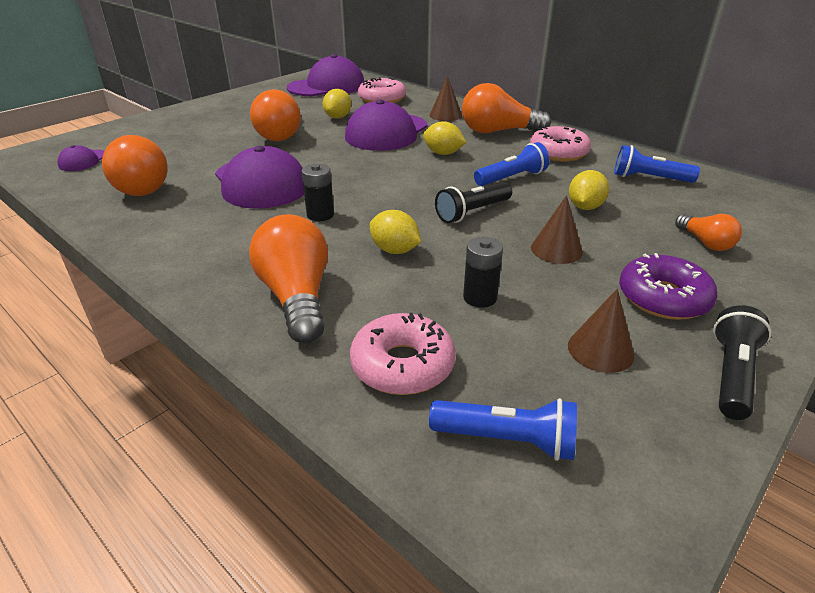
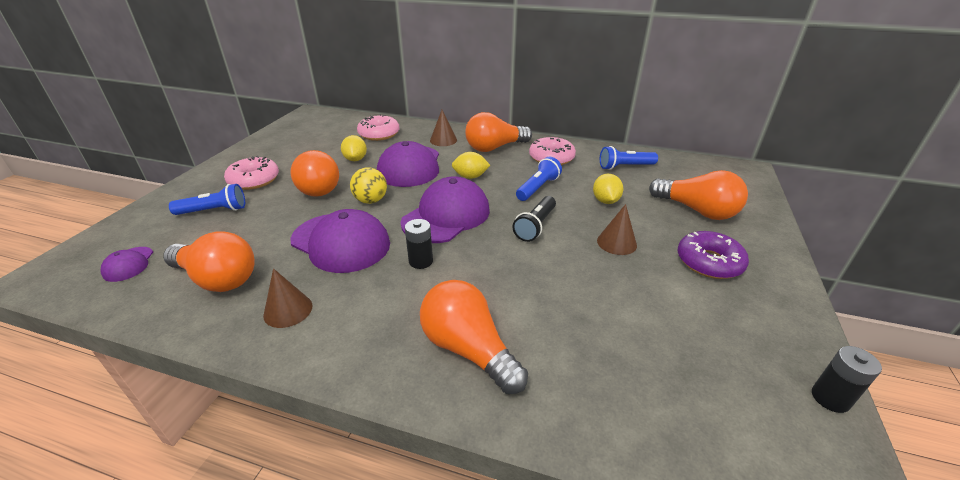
camera: 25 degrees left, 0 degrees up
purple cap [287,54,364,96] -> purple cap moved to [401,176,490,243]
pink donut [350,313,455,395] -> pink donut moved to [224,156,279,190]
yellow lemon [370,210,421,254] -> none
blue flashlight [429,398,577,461] -> blue flashlight moved to [169,184,245,215]
black battery [463,237,503,308] -> black battery moved to [812,346,882,413]
brown cone [568,289,635,373] -> brown cone moved to [263,268,312,328]
orange light bulb [675,214,742,251] -> orange light bulb [649,170,748,220], size x1.86
black flashlight [713,305,772,420] -> none
none -> yellow ball [350,167,387,204]

